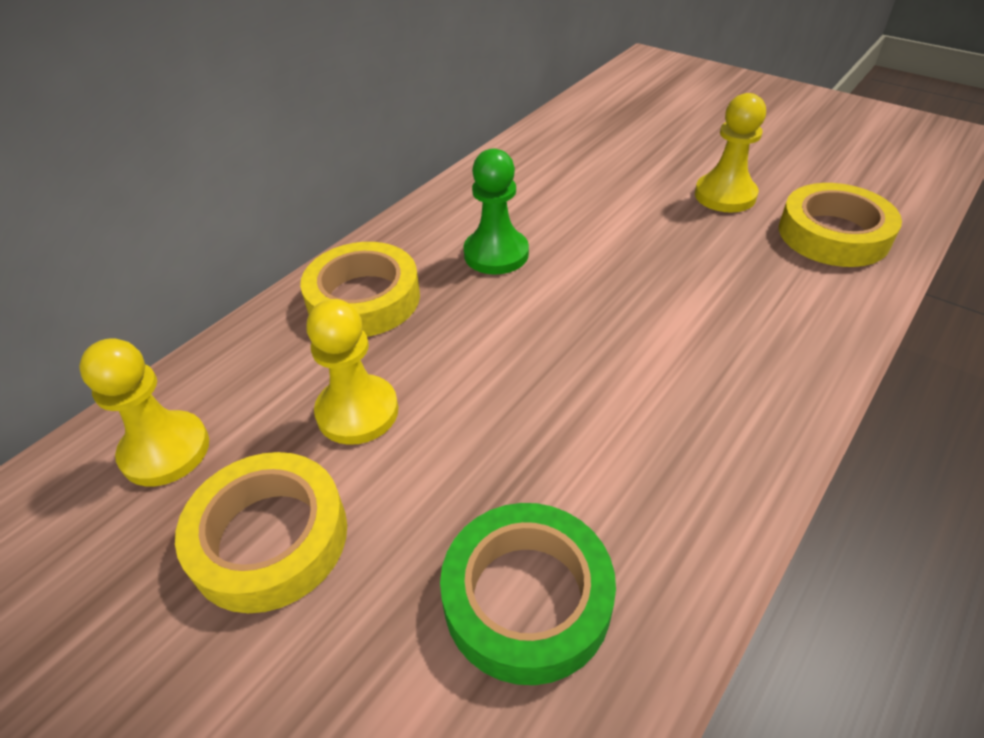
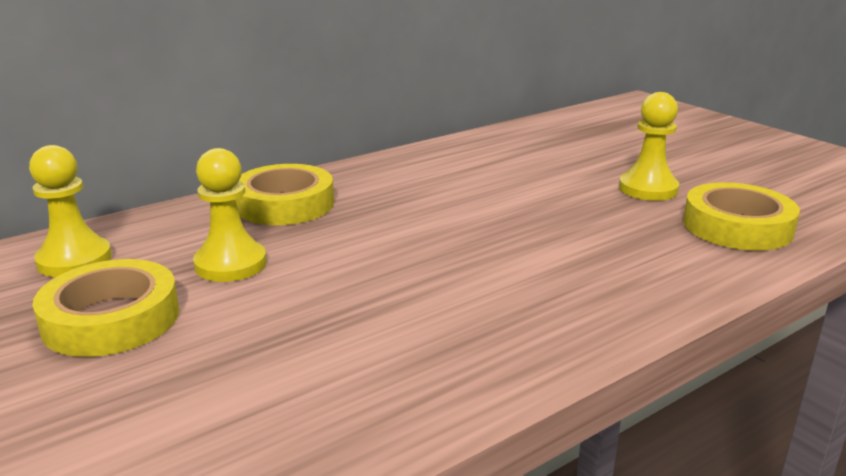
camera: 15 degrees right, 20 degrees down
green tape [440,503,616,685] -> none
green pawn [463,148,529,275] -> none

